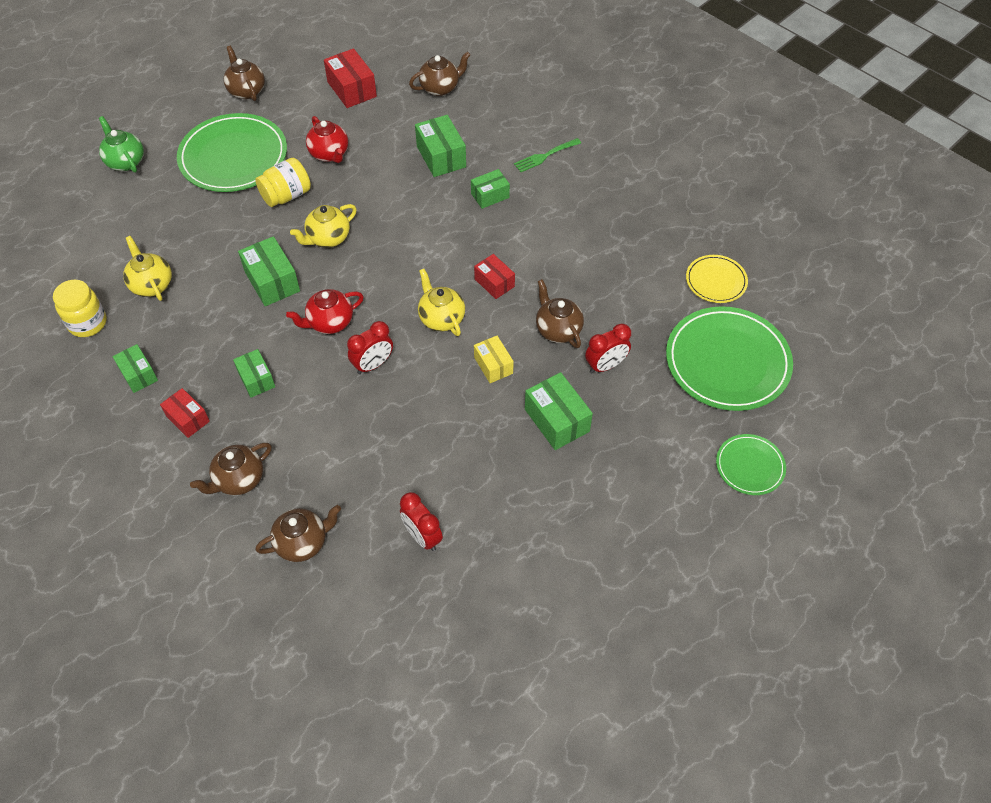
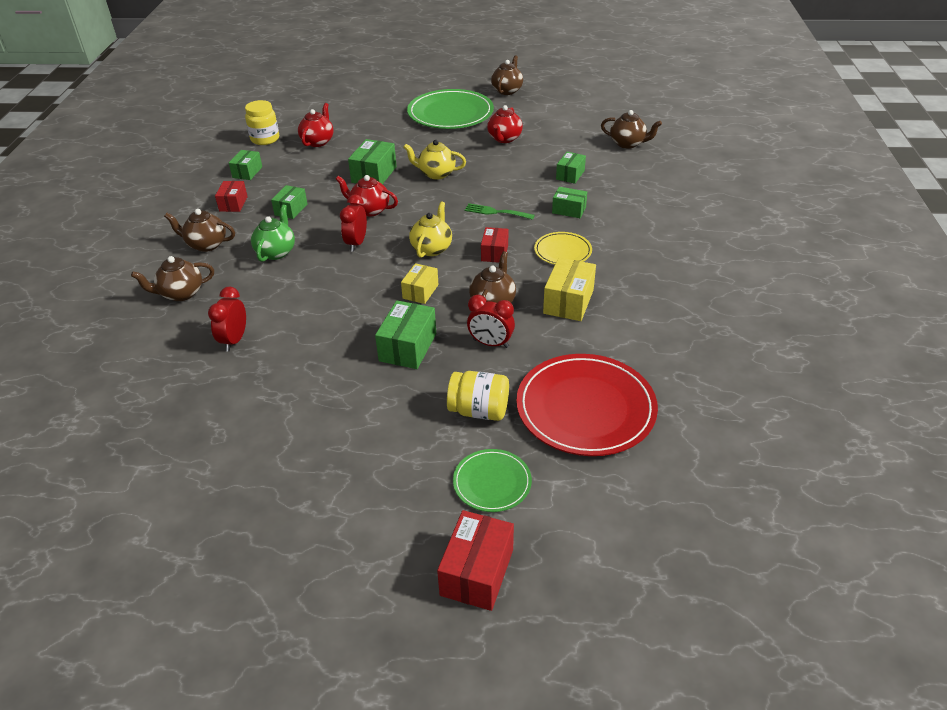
camera: 50 degrees right, 15 degrees down
green teapot [99,116,144,173] -> green teapot moved to [251,205,295,262]
yellow teapot [123,236,172,301] -> red teapot [298,103,334,147]
yellow jar [255,158,311,207] -> yellow jar moved to [447,371,509,421]
brown teapot [255,505,341,562] -> brown teapot turned 135 degrees clockwise [131,256,214,301]
red box [324,48,377,108] -> red box moved to [437,510,514,611]
red clock [347,321,393,374] -> red clock turned 90 degrees clockwise [340,194,367,252]
green box [415,115,466,177] -> green box [556,152,586,184], size x0.65
green fork [514,138,581,172] -> green fork moved to [465,203,535,220]
green plate [666,306,793,411] -> red plate [516,354,658,456]
yellow plate [686,255,748,303] -> yellow plate moved to [534,232,592,265]
none -> yellow box [543,258,596,321]

